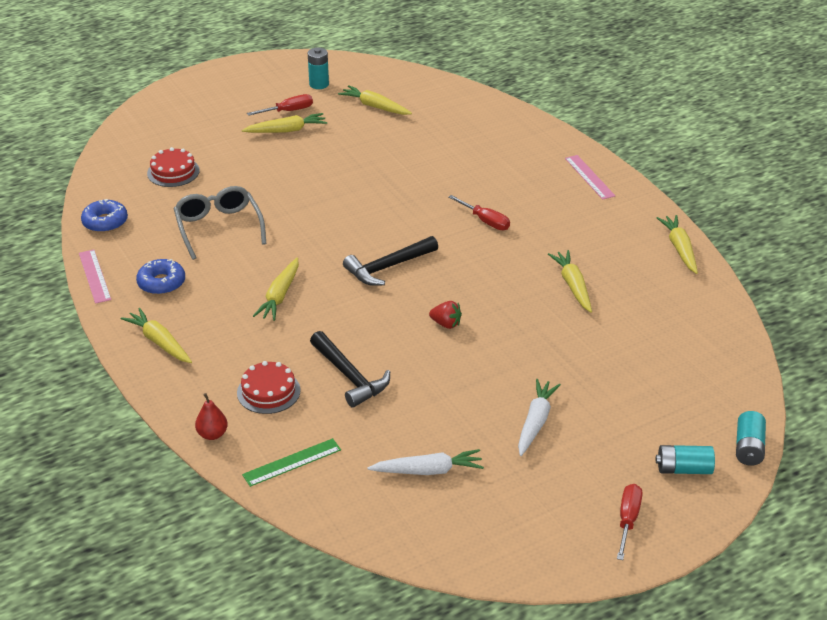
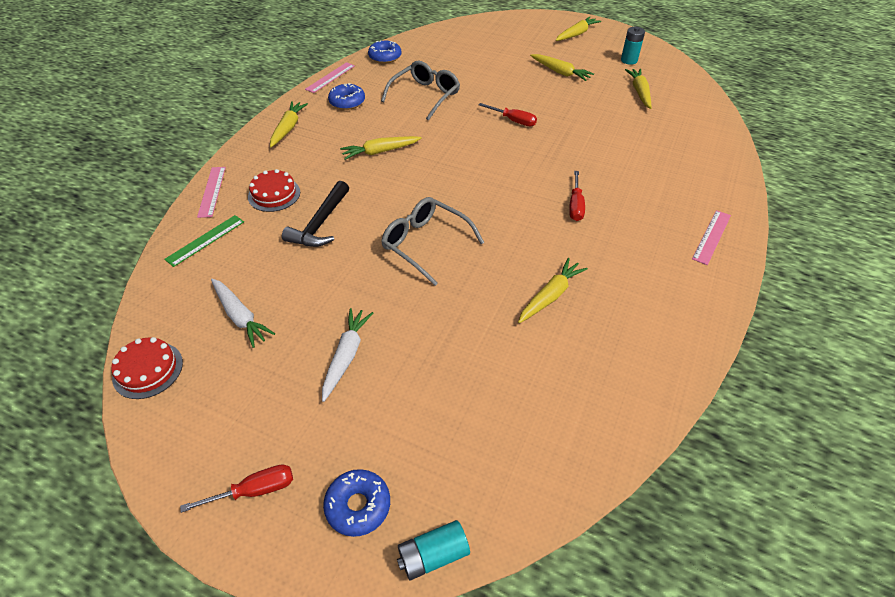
camera: 55 degrees right, 10 degrees up
red cake [147,147,200,187] -> red cake moved to [111,337,183,399]
red pear [195,393,228,440] -> pink ruler [197,167,226,218]
green ruler [242,438,341,487] -> green ruler turned 75 degrees counterclockwise [164,215,244,267]
red screwdriver [247,94,313,116] -> red screwdriver moved to [479,103,537,126]
black hammer [343,236,438,286] -> none
red strawberry [429,301,462,329] -> grey glasses [381,197,485,286]
white carrot [518,379,561,456] -> white carrot turned 60 degrees counterclockwise [322,308,373,402]
turquoise battery [656,445,715,474] -> blue donut [323,469,390,537]
yellow carrot [657,215,698,274] -> yellow carrot moved to [556,16,601,41]

